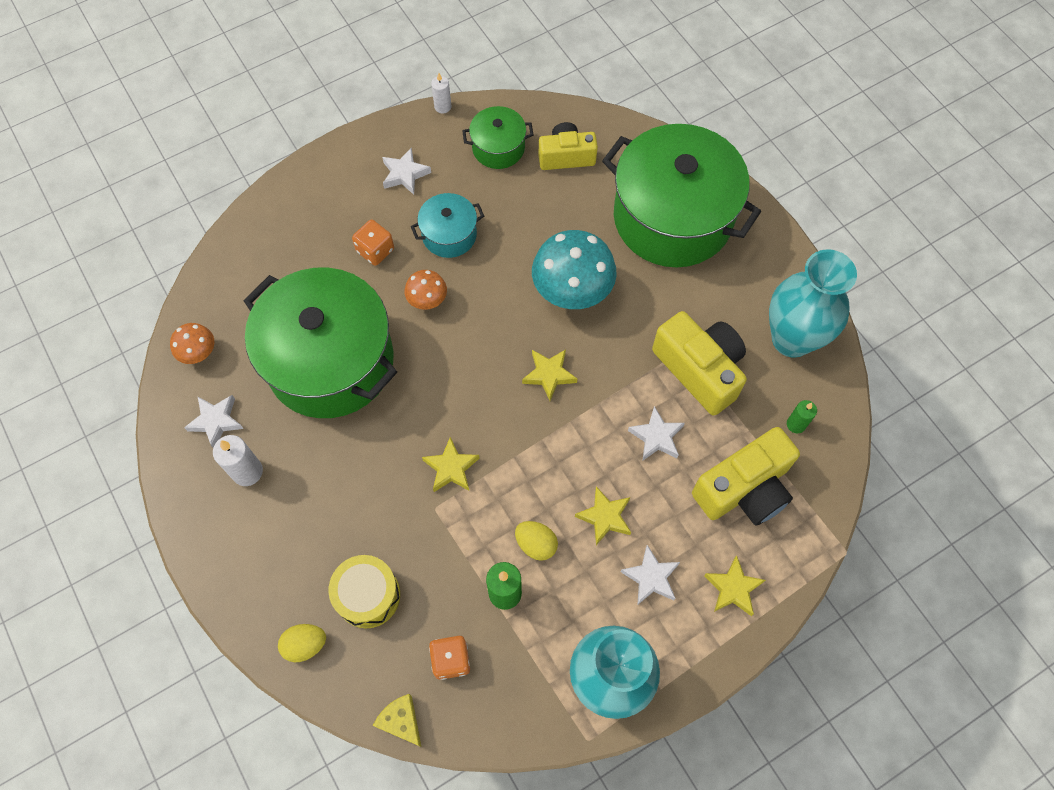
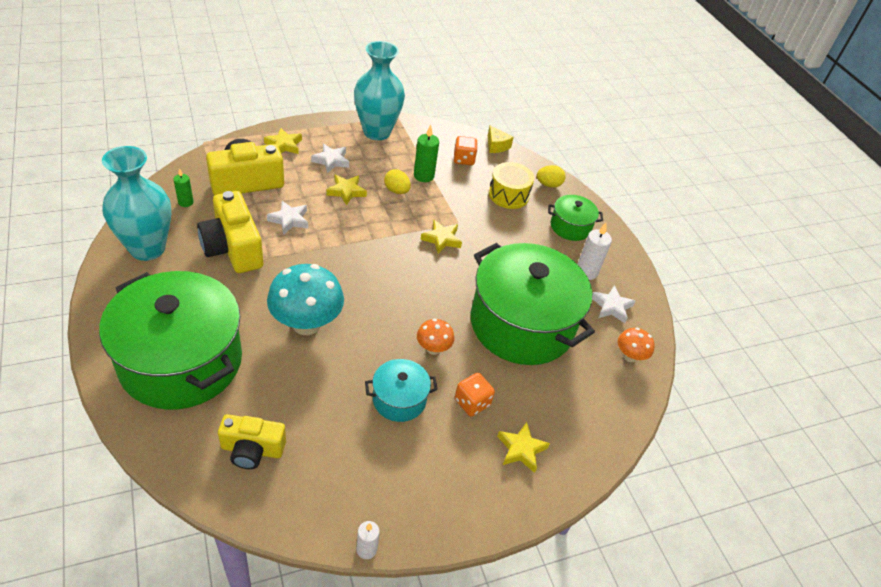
camera: 175 degrees left, 20 degrees down
white star [382,148,431,195] -> none
green pot [462,106,533,169] -> green pot moved to [548,195,603,241]
yellow star [522,349,577,401] -> yellow star moved to [497,422,550,473]

